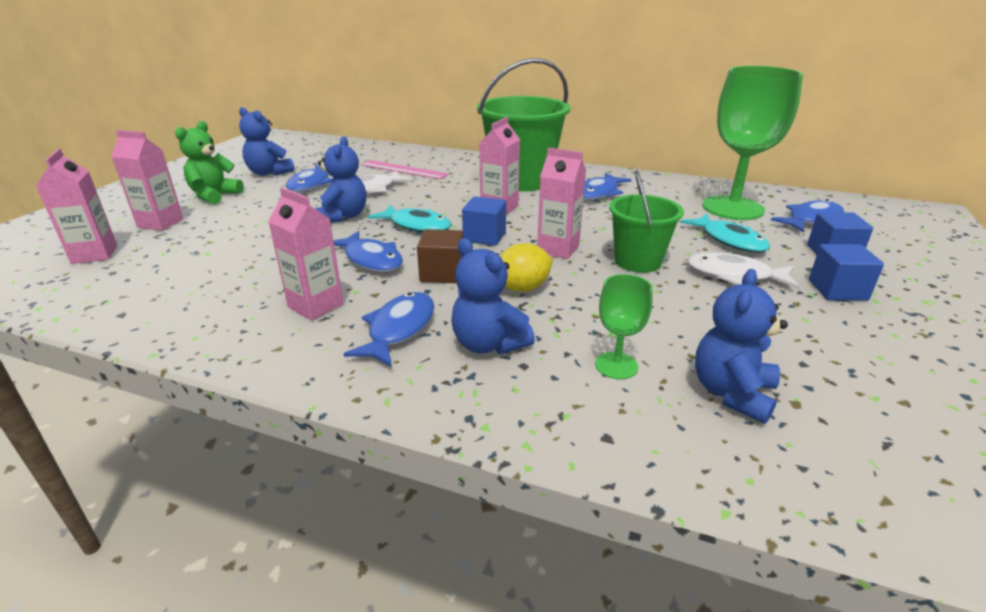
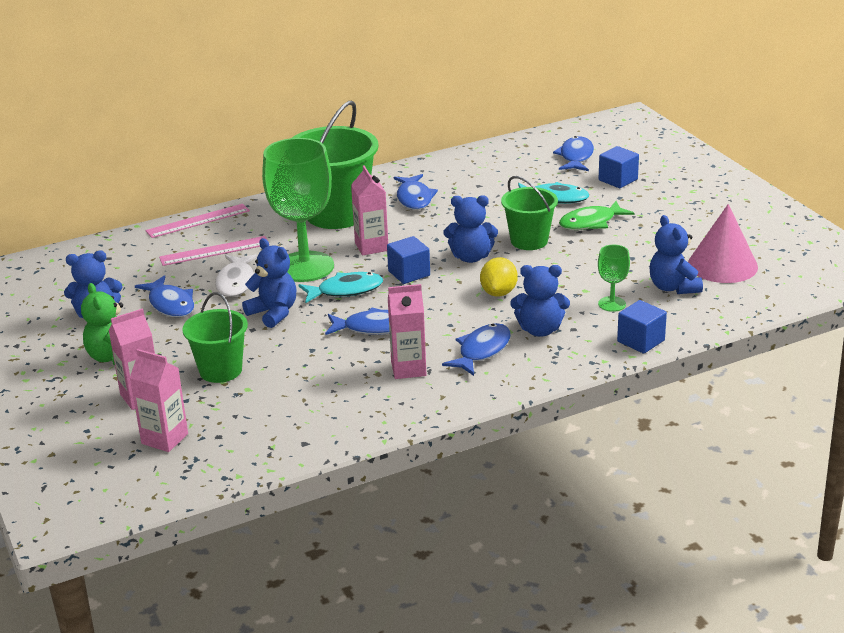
camera: 45 degrees left, 0 degrees up
blue fish [344,292,434,367] -> blue fish turned 60 degrees clockwise [442,323,511,376]
brown cube [417,229,463,283] -> none
pink carton [537,148,586,259] -> blue teddy bear [444,195,498,263]
white fish [687,252,800,289] -> green fish [559,201,634,230]
green goblet [702,66,803,220] -> green goblet moved to [262,138,334,282]
blue cube [809,244,884,301] -> blue cube moved to [617,300,667,354]
none -> pink ruler [146,204,250,238]
none -> green bucket [182,292,248,383]
none -> pink cone [688,204,758,283]

